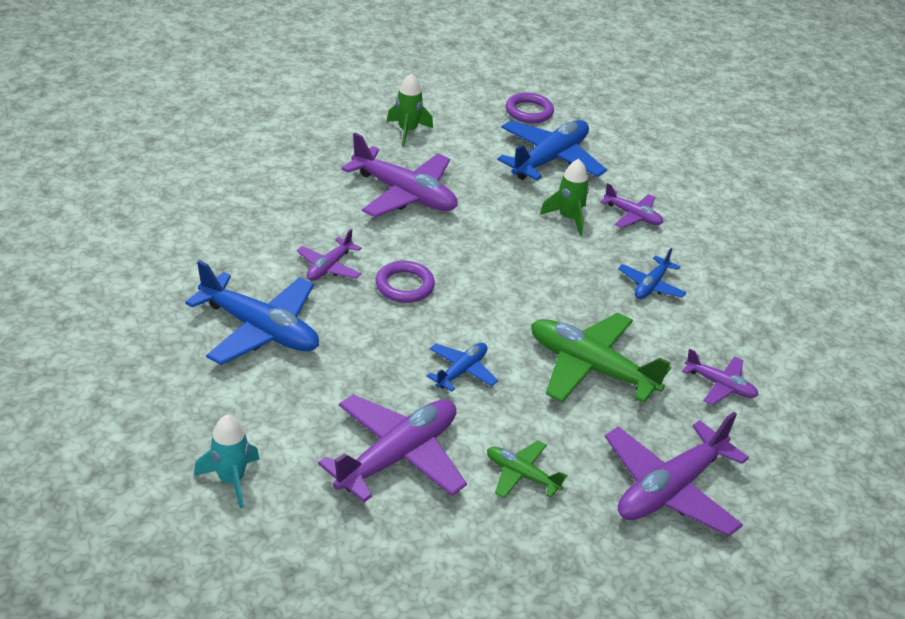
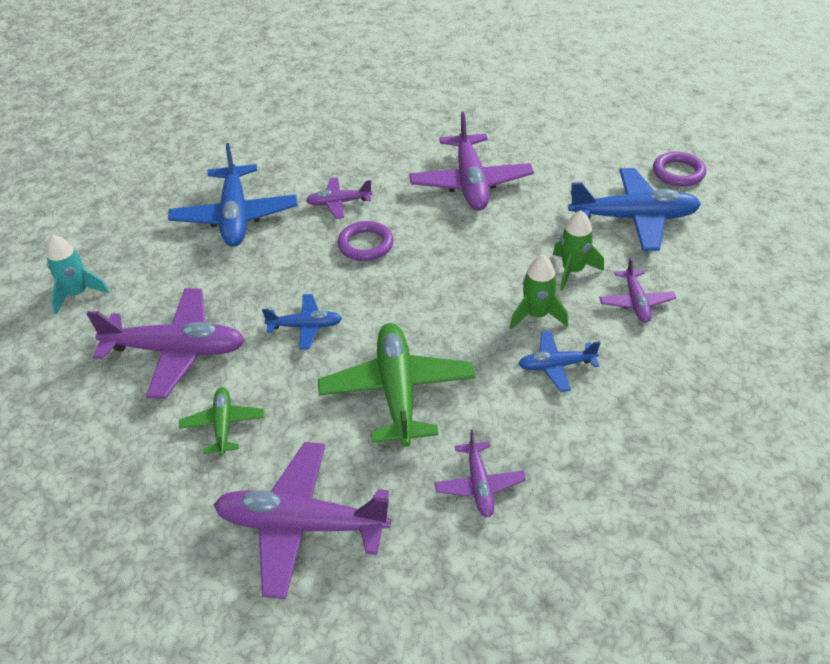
camera: 55 degrees right, 5 degrees up
green rocket [387,73,433,146] -> green rocket moved to [510,255,568,330]

